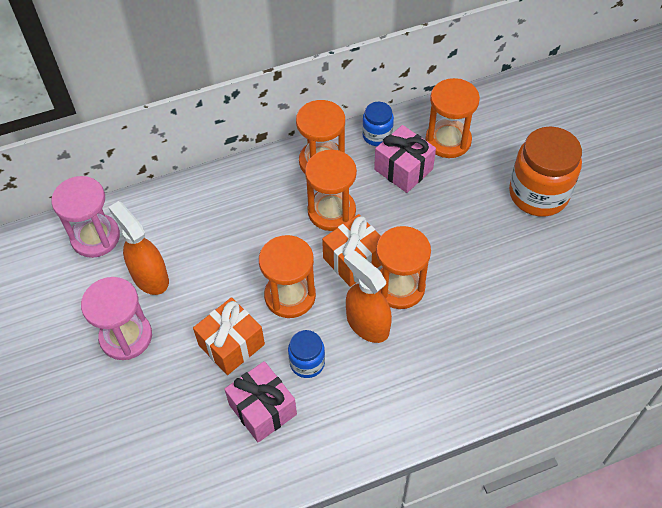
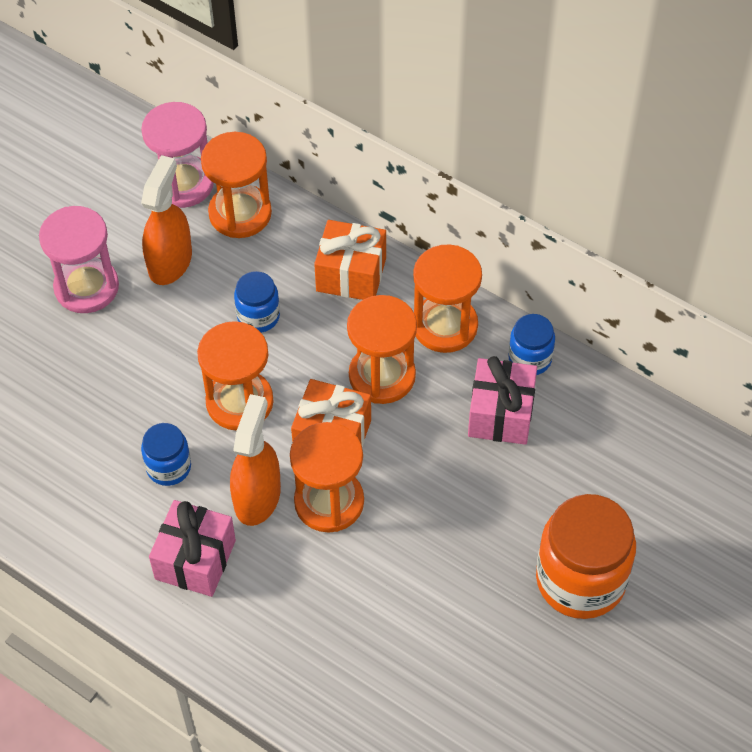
camera: 55 degrees right, 0 degrees up
orange gift [193,297,265,375] -> orange gift moved to [314,220,386,300]
pink gift [224,361,297,442] -> pink gift moved to [149,500,236,597]
orange hourglass [425,78,480,158] -> orange hourglass moved to [201,132,272,238]
none -> blue jar [234,271,280,333]

